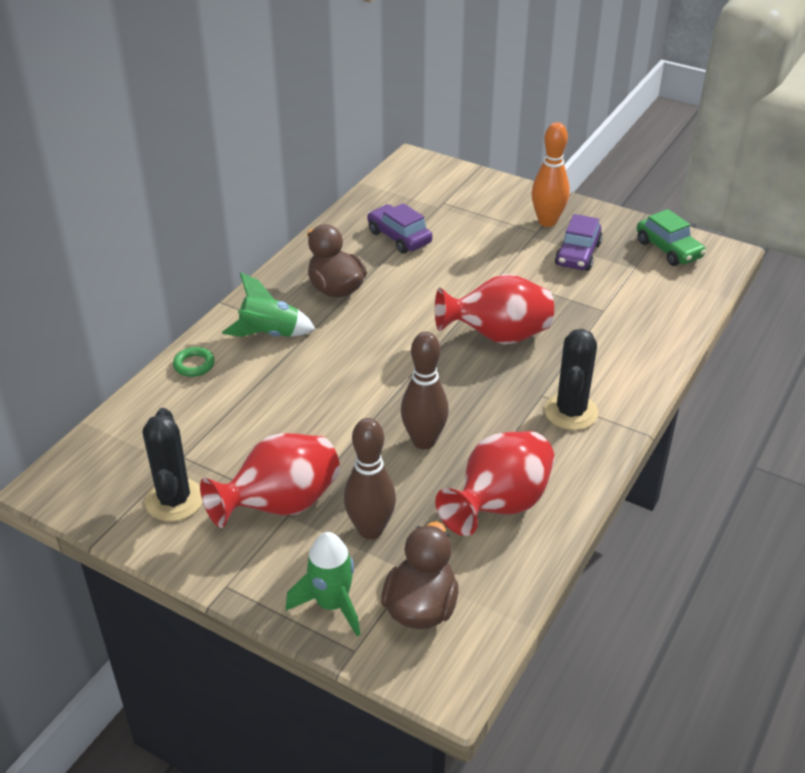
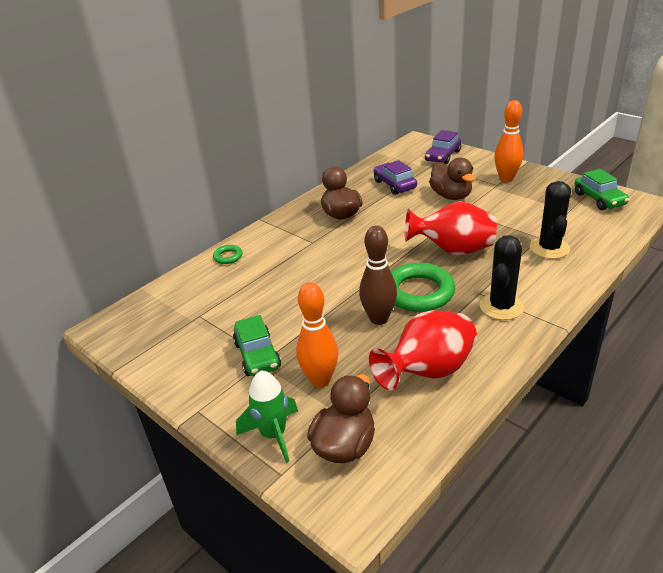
camera: 15 degrees right, 5 degrees down
black cactus [143,408,203,521] -> black cactus moved to [530,181,571,259]
red vase [200,433,340,528] -> green car [233,315,281,376]
green rocket [222,272,315,337] -> none
brown bowling pin [344,418,396,539] -> orange bowling pin [296,282,339,387]
purple car [555,214,603,271] -> purple car moved to [425,130,461,164]
none -> green ring [391,263,455,312]
none -> brown duck [429,157,475,200]

